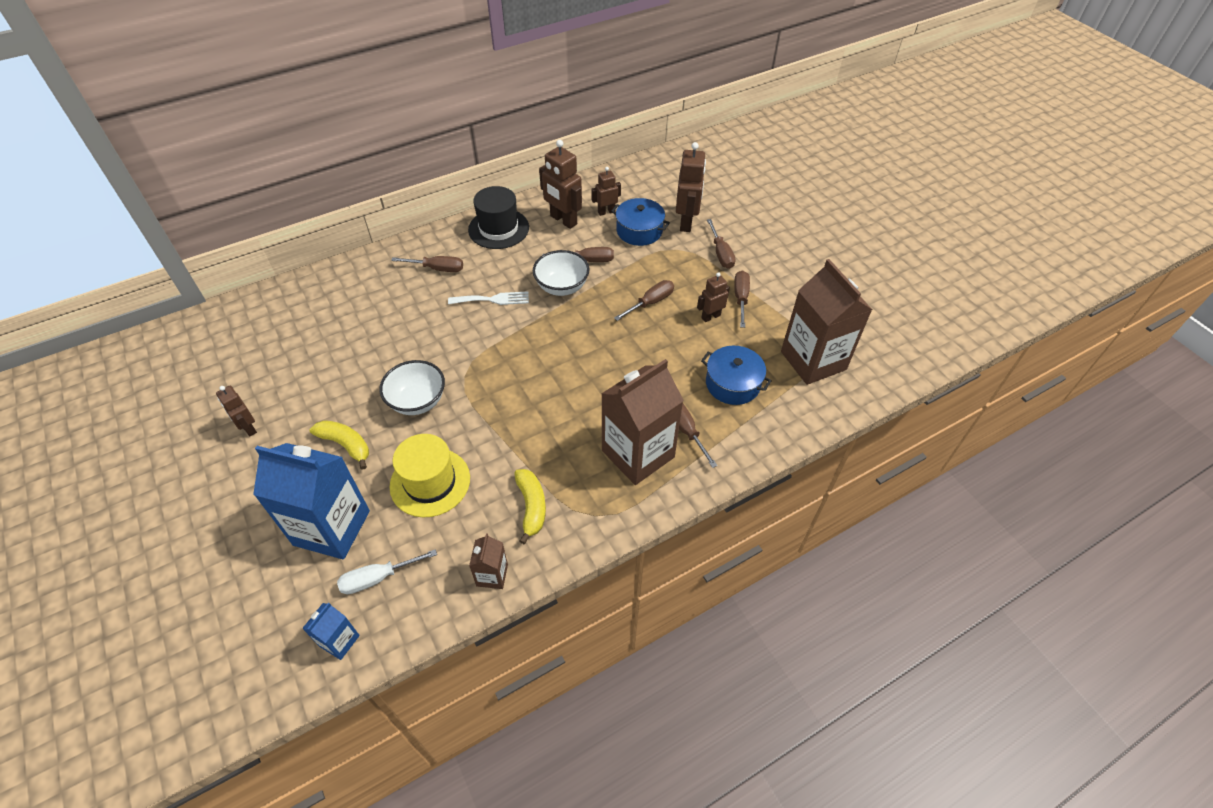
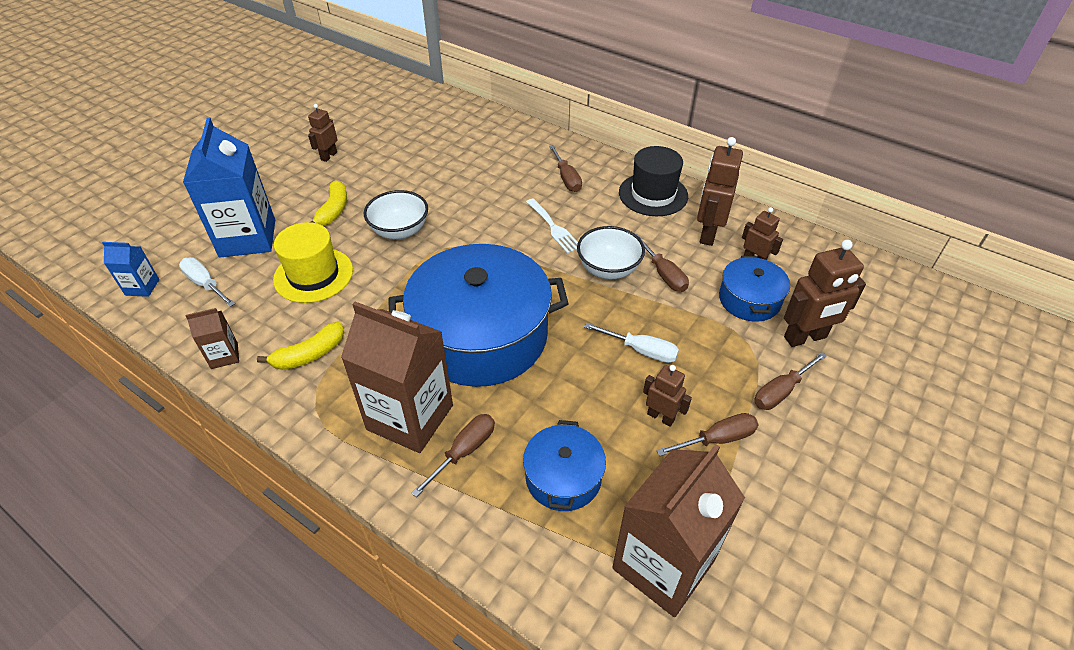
camera: 65 degrees right, 5 degrees down
brown screwdriver [614,280,674,321] -> white screwdriver [584,323,679,363]
none -> blue pot [388,244,569,387]

